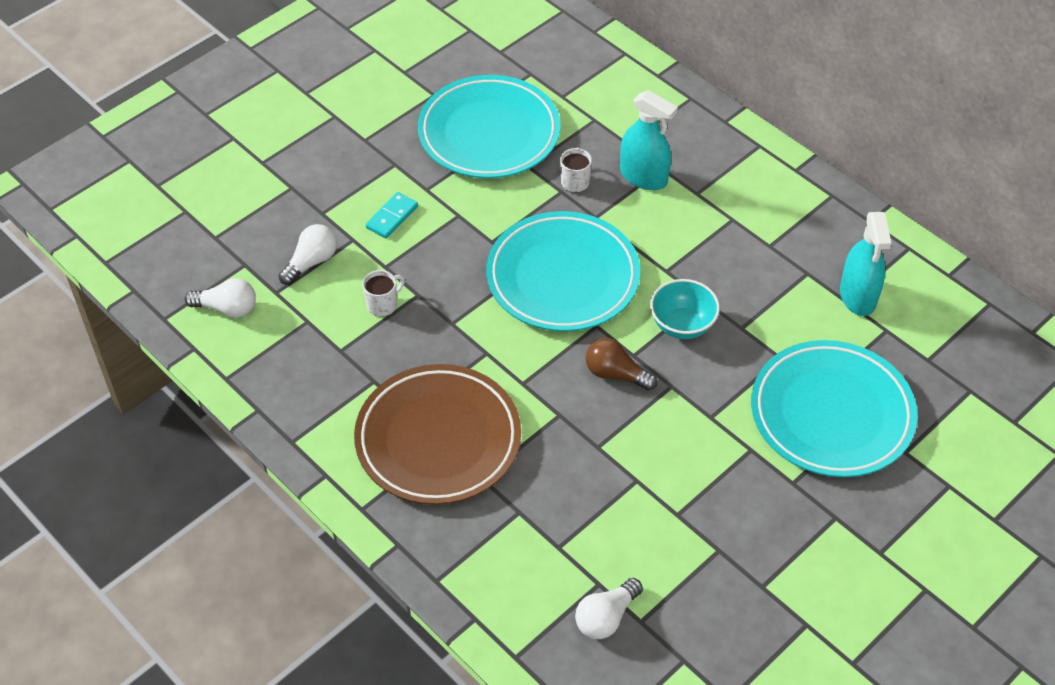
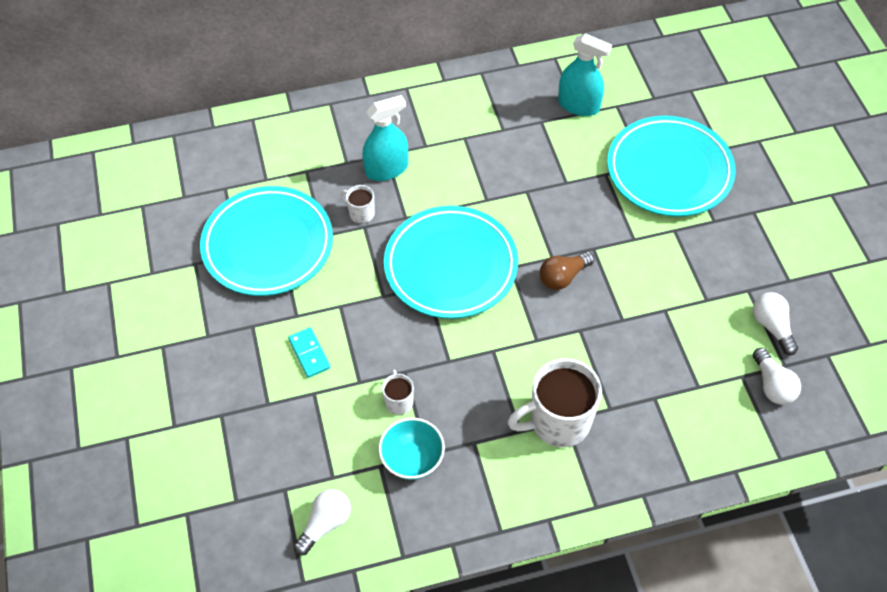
camera: 60 degrees left, 5 degrees up
white light bulb [279,224,337,285] -> white light bulb moved to [753,292,798,355]
brown plate [354,364,521,505] -> white mug [508,358,602,447]
turquoise bowl [650,279,720,339] -> turquoise bowl moved to [379,418,445,480]

